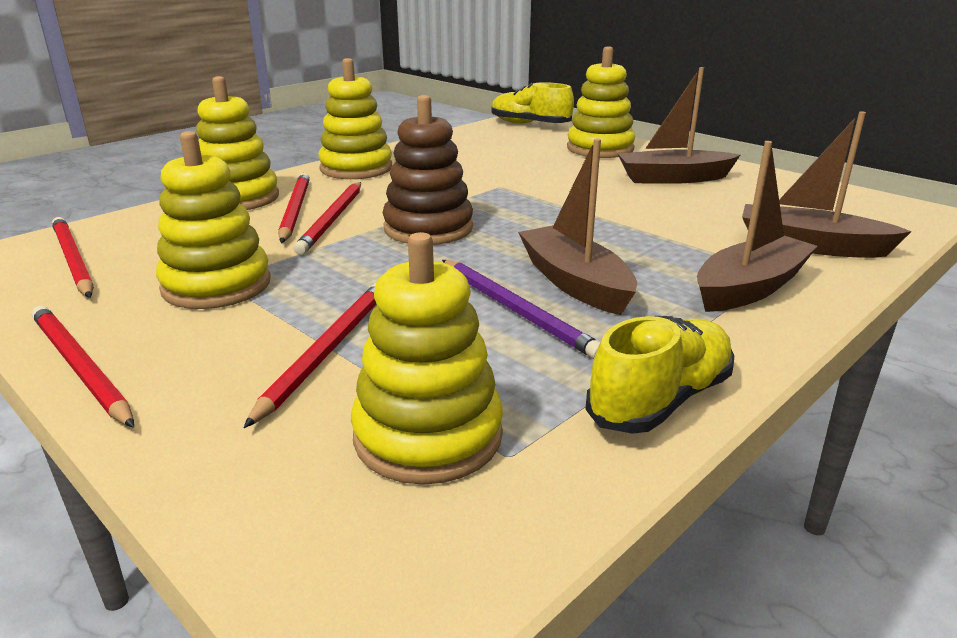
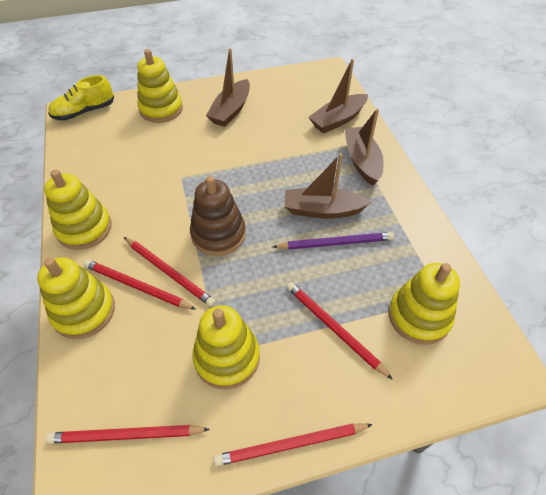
camera: 60 degrees left, 25 degrees up
yellow shoe [585,316,734,434] -> none

